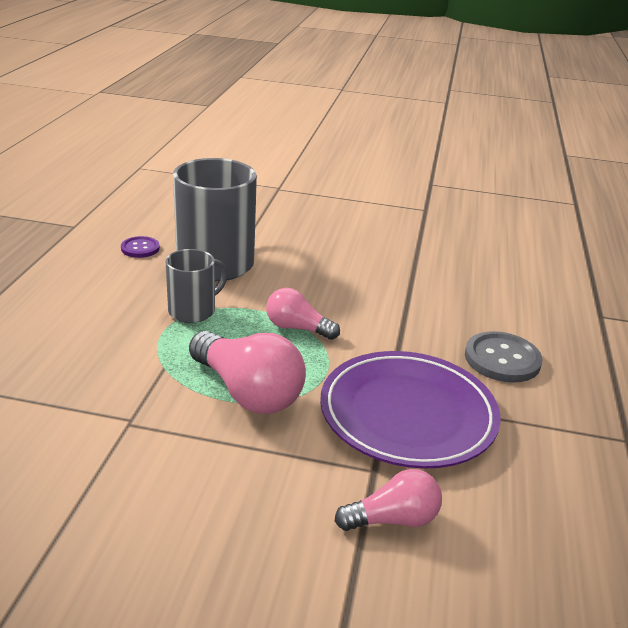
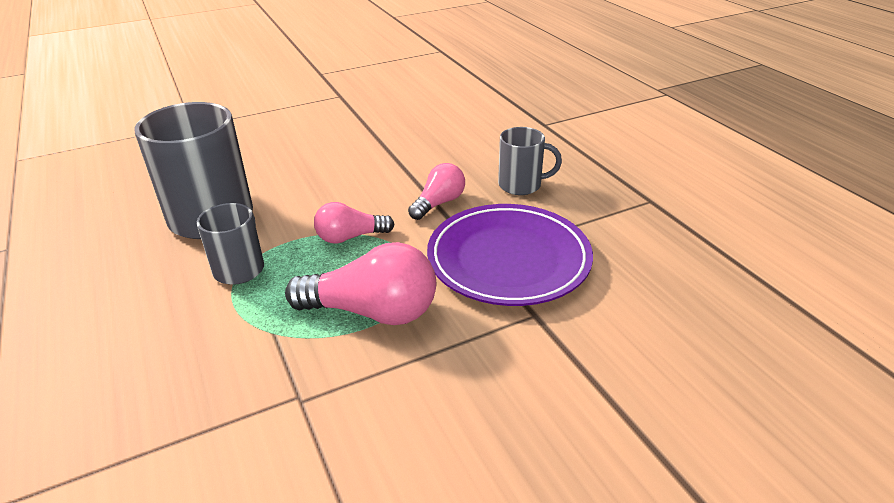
camera: 35 degrees left, 5 degrees up
purple button [121,236,160,258] -> none
pink light bulb [335,469,442,531] -> pink light bulb moved to [408,163,465,220]
grey button [465,331,542,383] -> grey mug [498,127,562,195]

